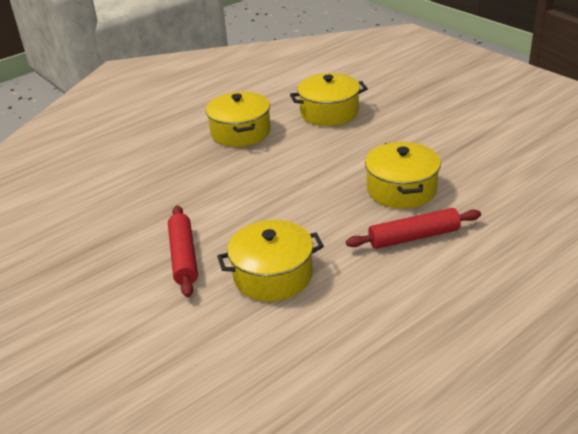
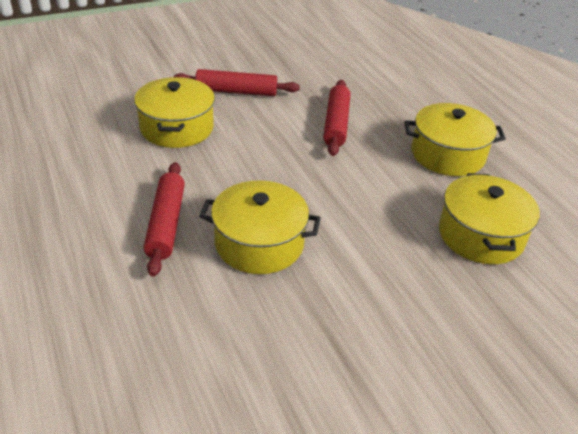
camera: 100 degrees right, 5 degrees up
none -> red rolling pin [323,80,350,156]

